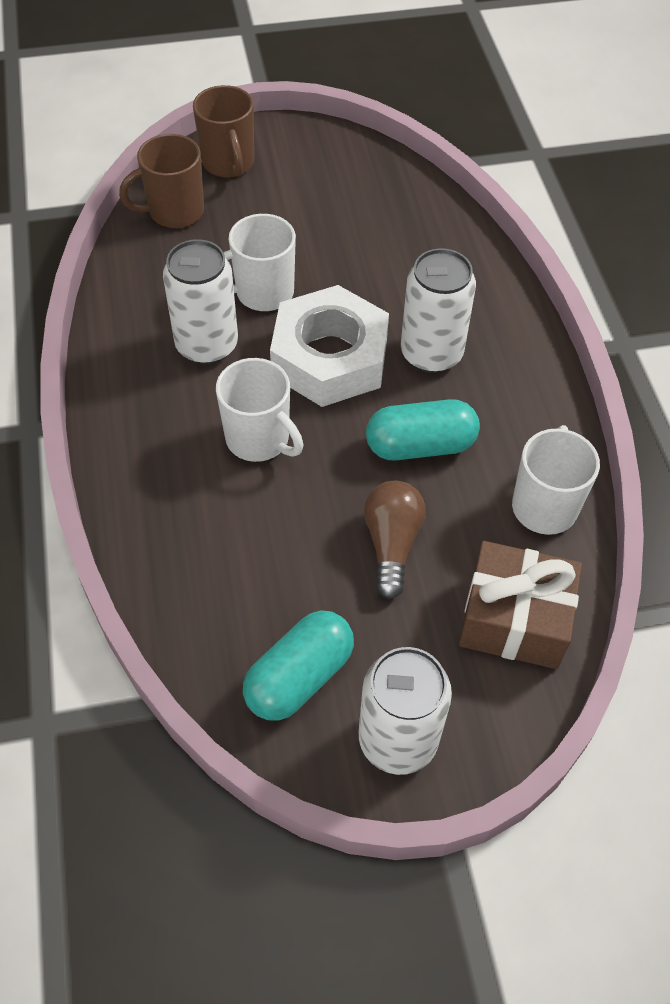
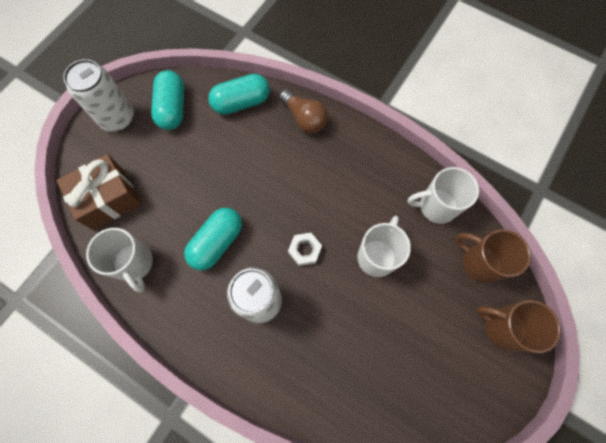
camera: 135 degrees right, 15 degrees up
brown mug [119,134,204,228] -> brown mug turned 75 degrees counterclockwise [456,229,531,283]
white can [163,239,238,364] -> none
white mug [216,358,304,462] -> white mug moved to [408,167,479,224]
white nut [270,285,389,407] -> white nut [288,233,322,266], size x0.42
brown light bulb [364,481,426,599] -> brown light bulb moved to [279,89,328,133]
none -> turquoise capsule [208,74,270,115]

